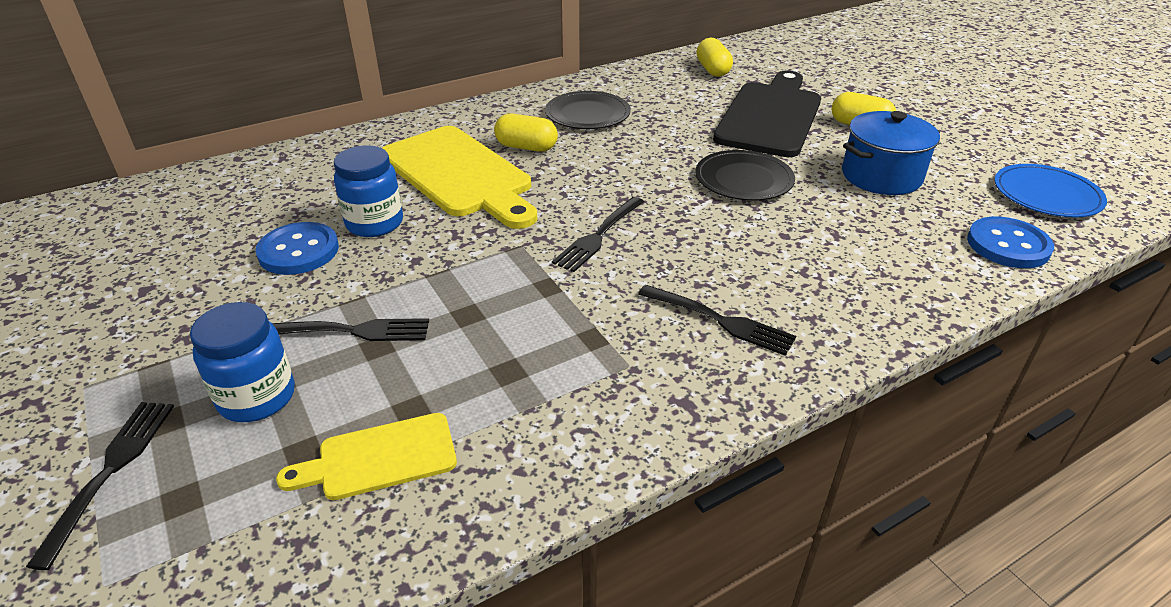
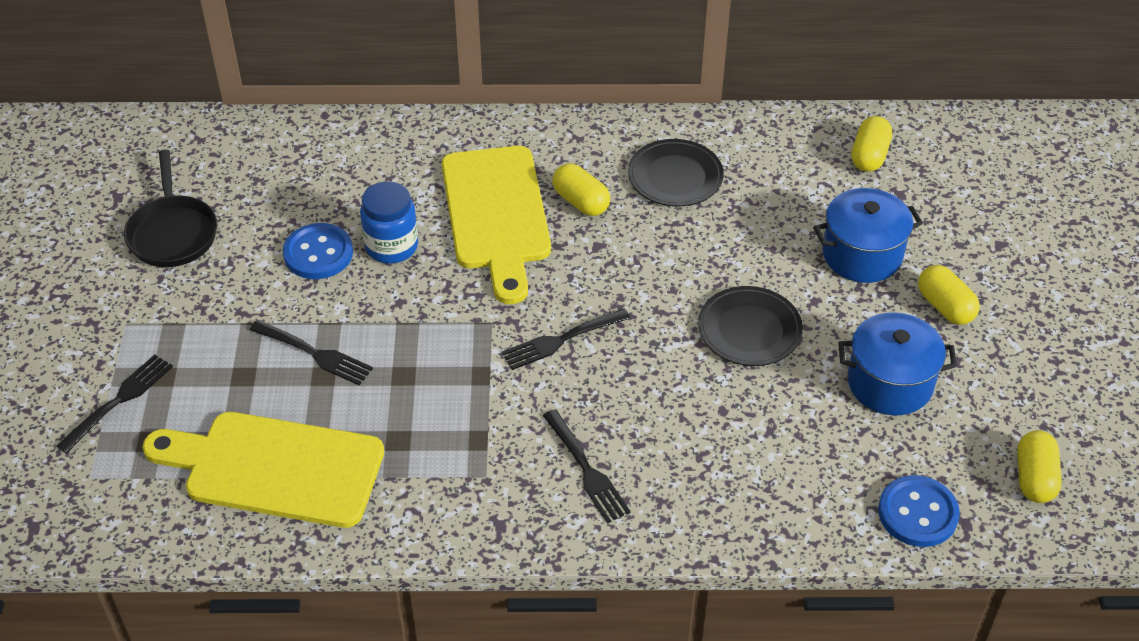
camera: 30 degrees right, 10 degrees up
blue jar [190,302,295,422] -> none
yellow cutting board [276,413,457,500] -> yellow cutting board [142,412,384,528], size x1.92
black cutting board [713,70,821,157] -> blue pot [814,188,923,283]
blue plate [994,164,1107,217] -> yellow capsule [1017,430,1062,503]
none -> black pan [124,149,217,267]

